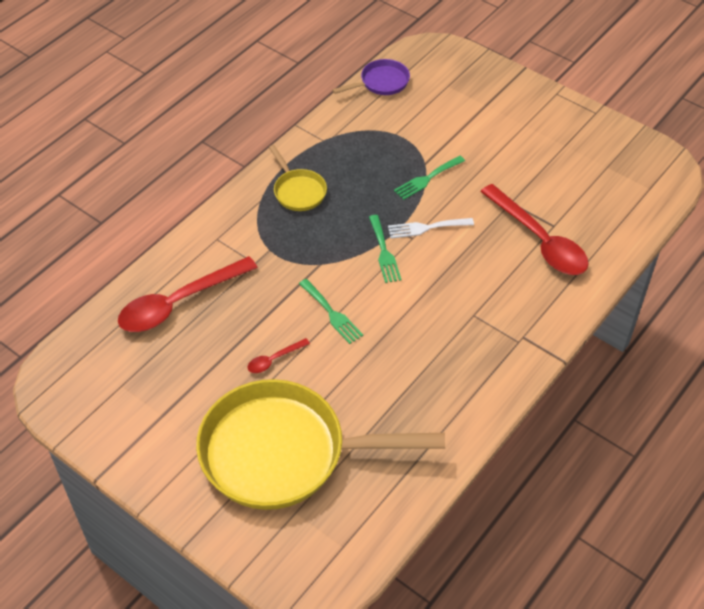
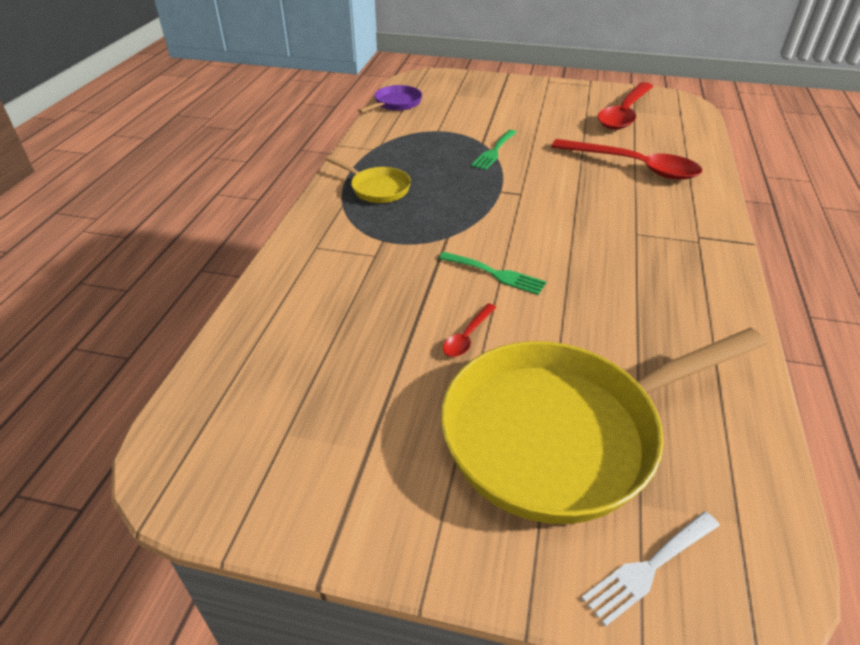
camera: 25 degrees left, 10 degrees down
red spoon [118,256,258,332] -> red spoon moved to [598,82,653,130]
green fork [369,215,401,283] -> none
white fork [388,218,474,238] -> white fork moved to [581,512,720,627]

